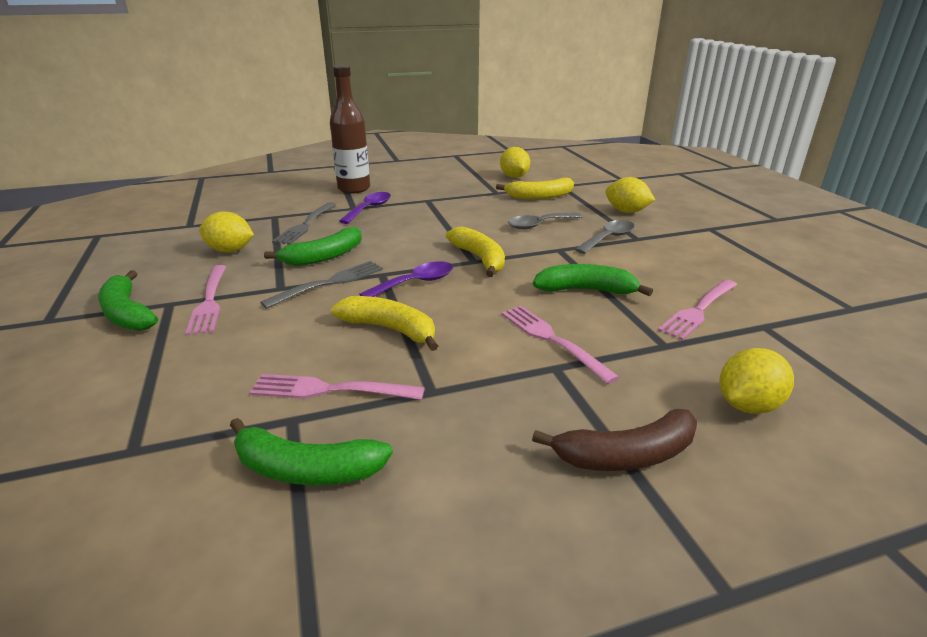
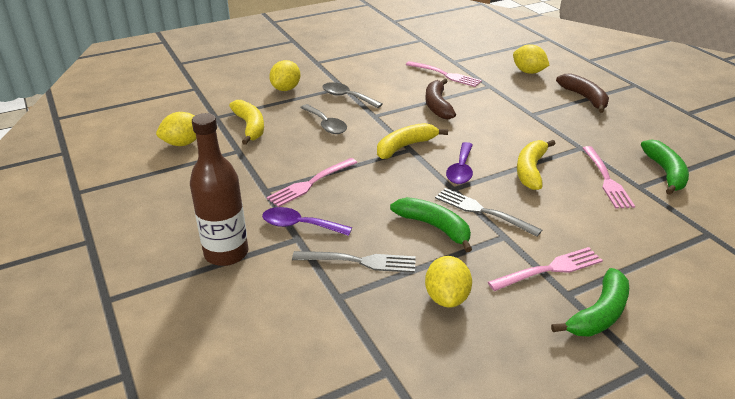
camera: 100 degrees left, 5 degrees up
purple spoon [359,261,453,297] -> purple spoon turned 120 degrees counterclockwise [446,142,473,184]
pink fork [501,306,619,384] -> pink fork moved to [267,158,357,207]
green banana [533,264,653,296] -> brown banana [425,79,456,119]

